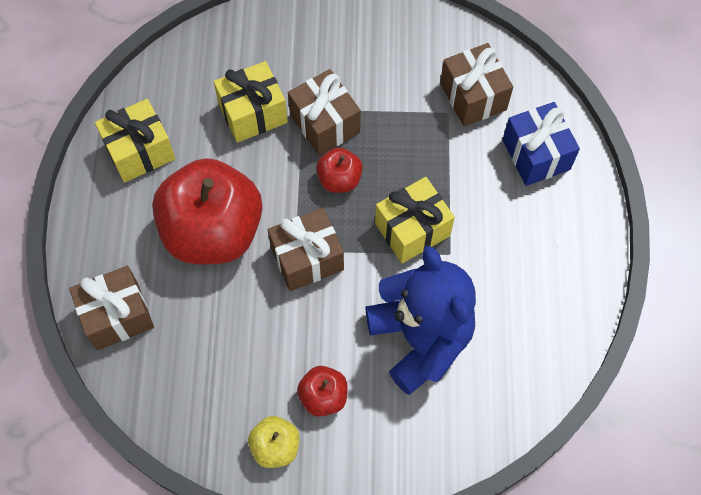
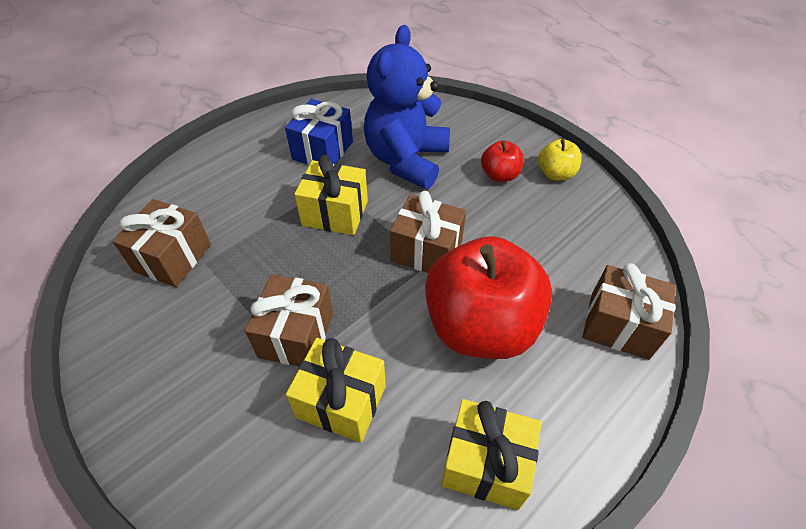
camera: 135 degrees left, 15 degrees down
red apple [316,148,363,193] -> none
blue gift [503,102,580,186] -> blue gift moved to [285,99,353,165]

